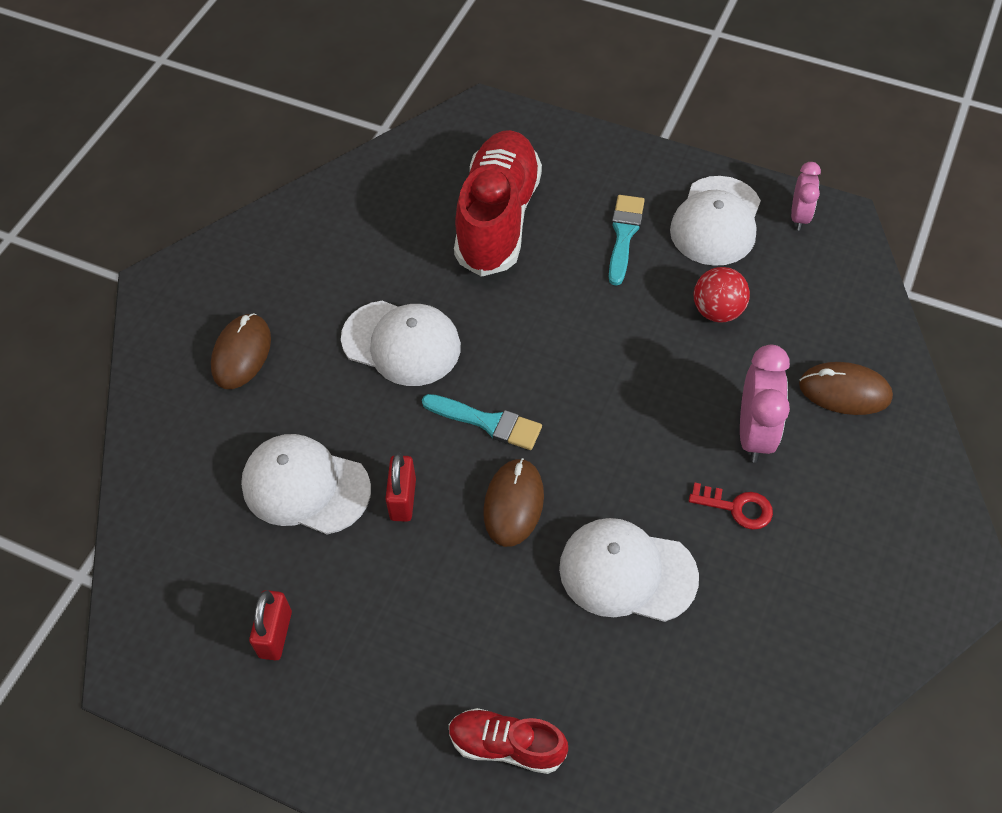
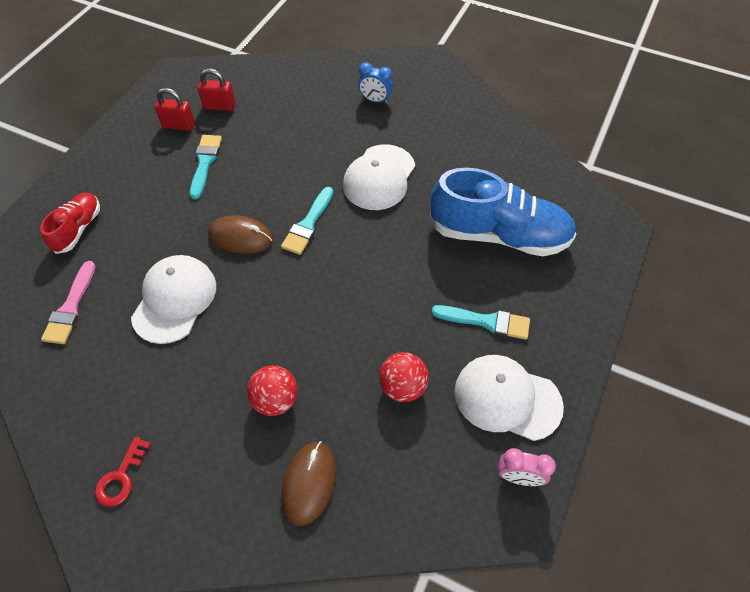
camera: 90 degrees right, 0 degrees up
brown mouse [211,313,271,389] -> blue clock [358,62,393,104]
white cap [241,434,371,534] -> none
red padlock [385,453,416,522] -> red padlock moved to [198,68,235,111]
red shoe [454,130,542,277] -> blue shoe [430,168,577,256]
red key [689,482,773,530] -> red key moved to [95,436,151,507]
pink clock [740,345,790,463] -> red ball [247,365,298,416]
none -> pink brush [41,261,95,344]
none -> turquoise brush [190,135,222,199]

